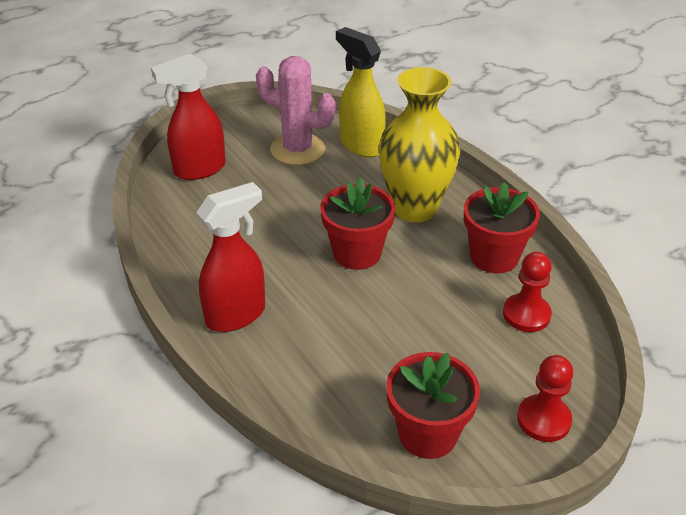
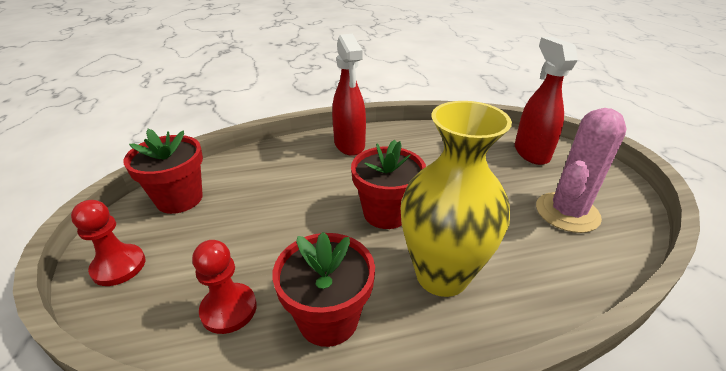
camera: 110 degrees right, 5 degrees down
yellow spray bottle [336,27,386,157] -> none

